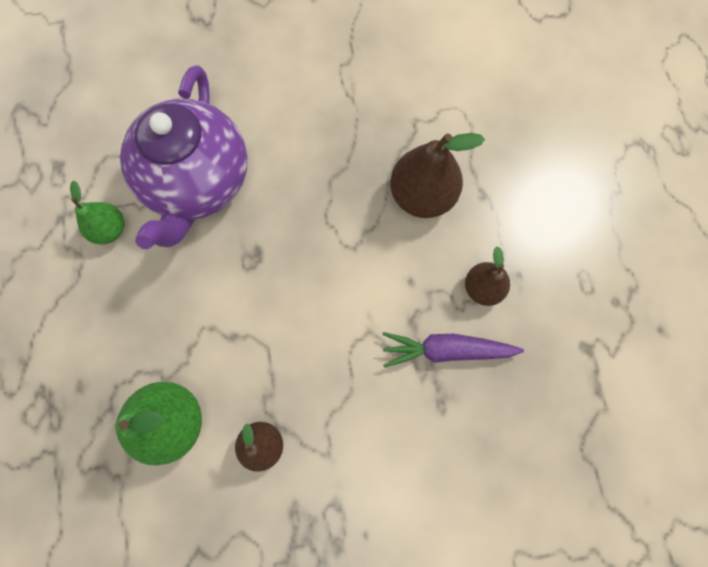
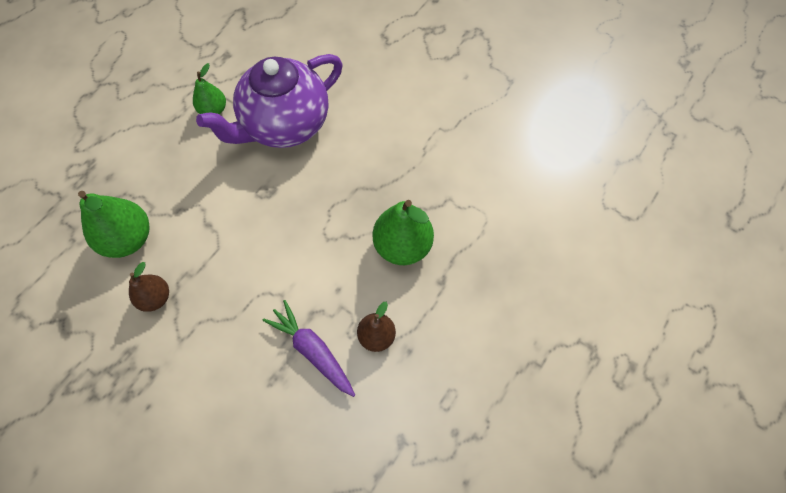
camera: 45 degrees right, 10 degrees down
brown pear [390,133,485,218] -> green pear [373,200,434,265]

